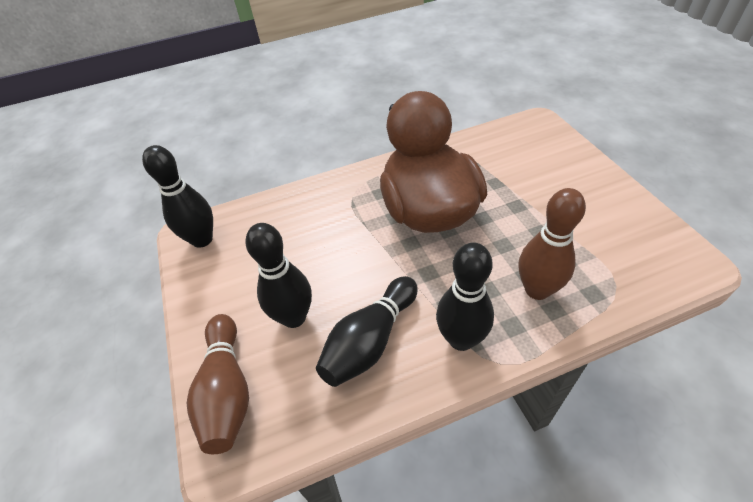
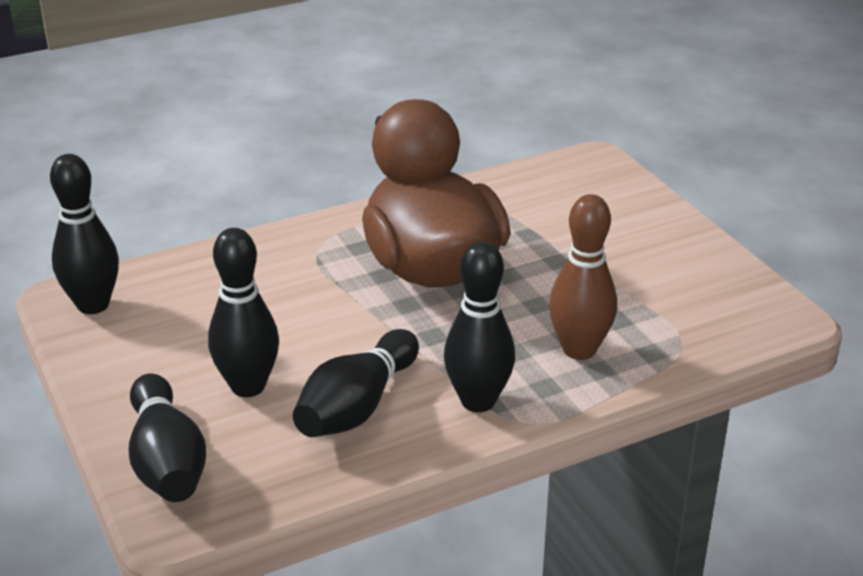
camera: 10 degrees left, 15 degrees down
brown bowling pin [186,314,249,454] -> black bowling pin [129,374,206,502]

